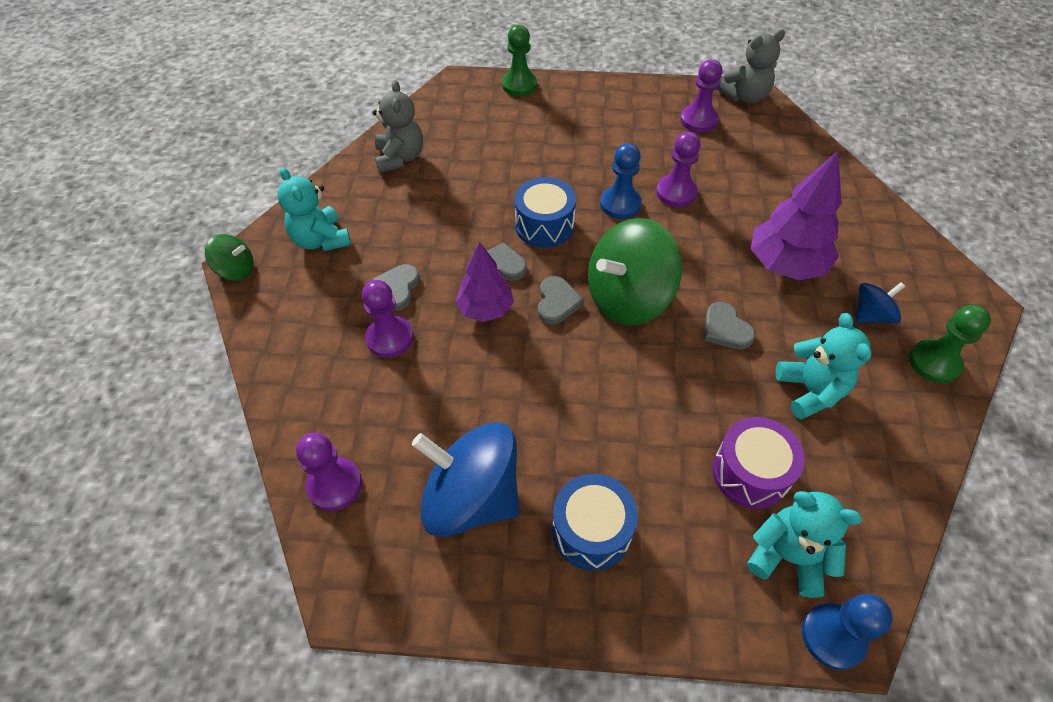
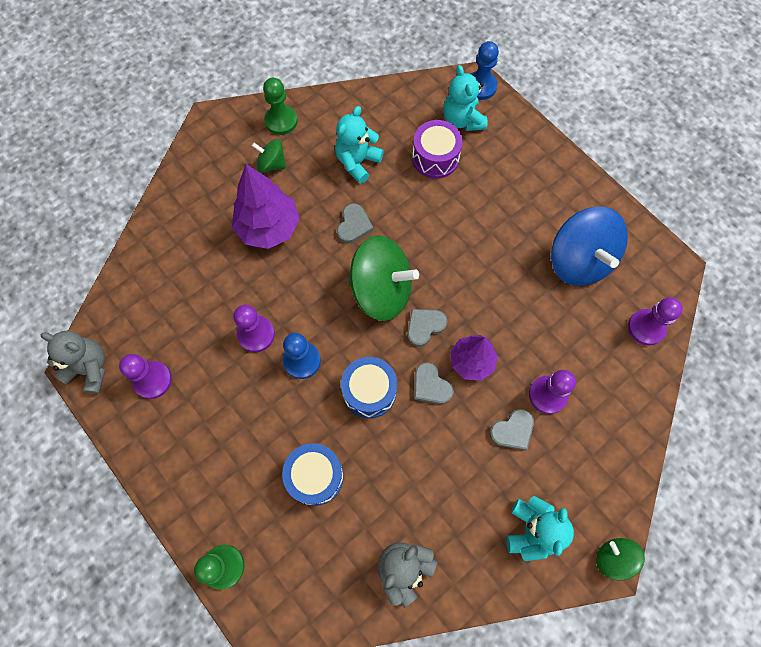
camera: 135 degrees left, 15 degrees up
blue drum [552,474,638,571] -> blue drum moved to [282,443,344,506]
blue spinning top [855,282,905,324] -> green spinning top [252,139,286,173]

